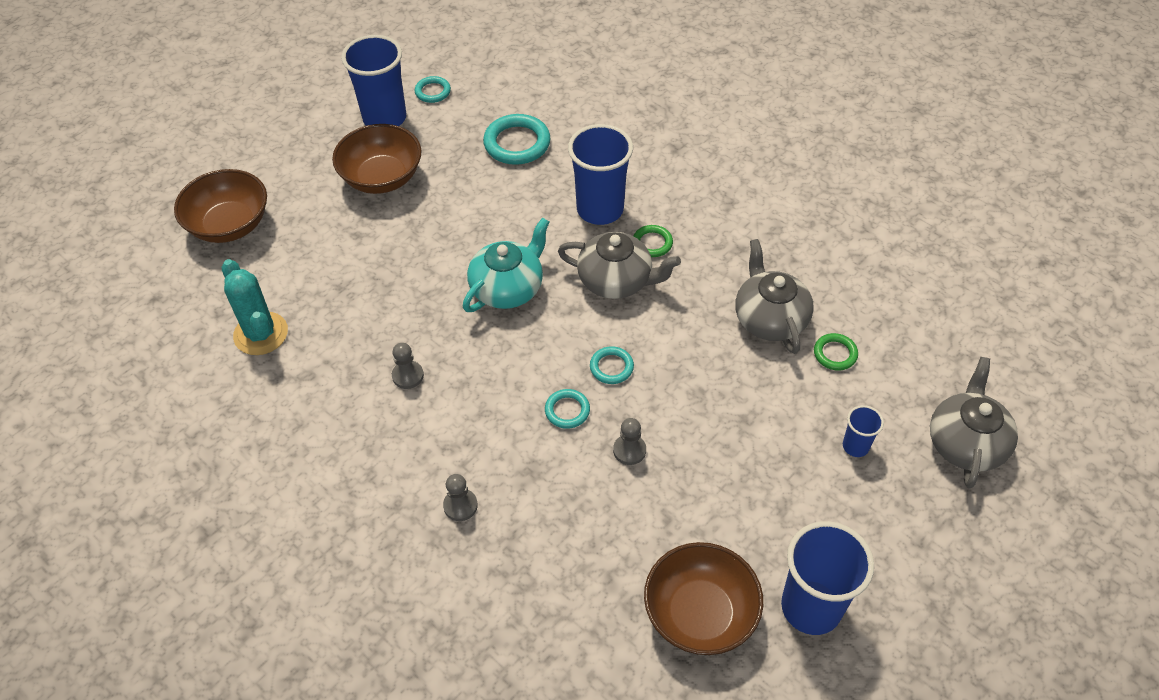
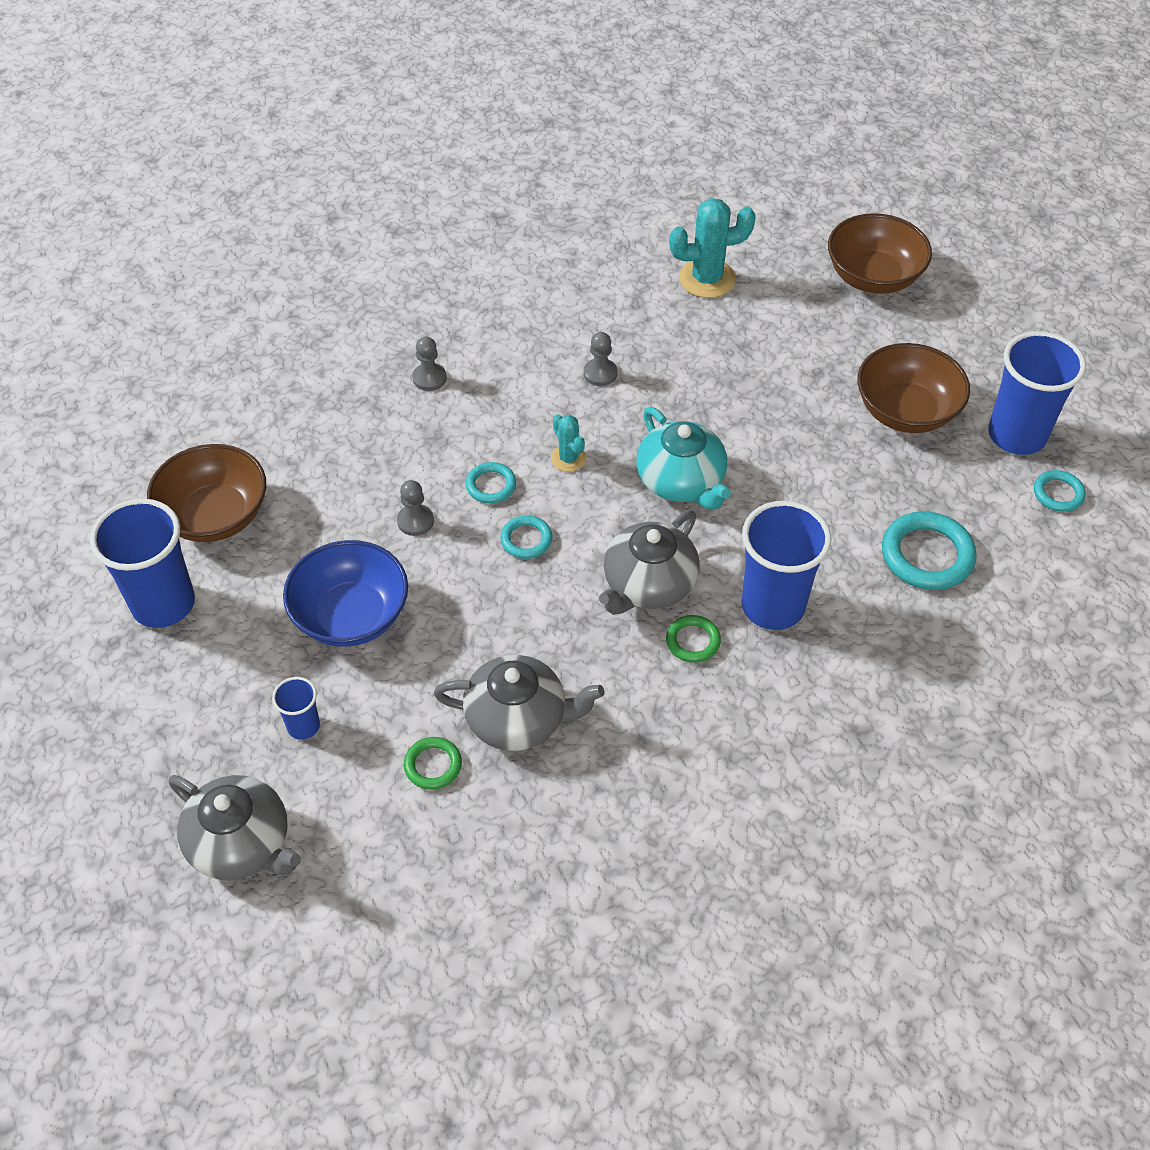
camera: 110 degrees right, 0 degrees up
none -> blue bowl [283,540,408,647]
none -> turquoise cactus [551,414,586,472]

